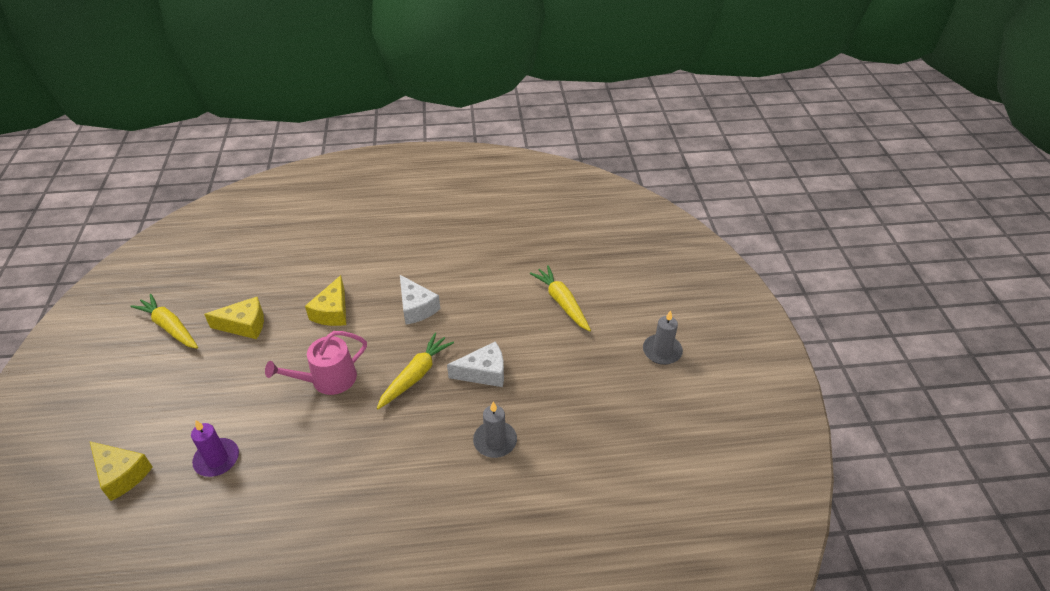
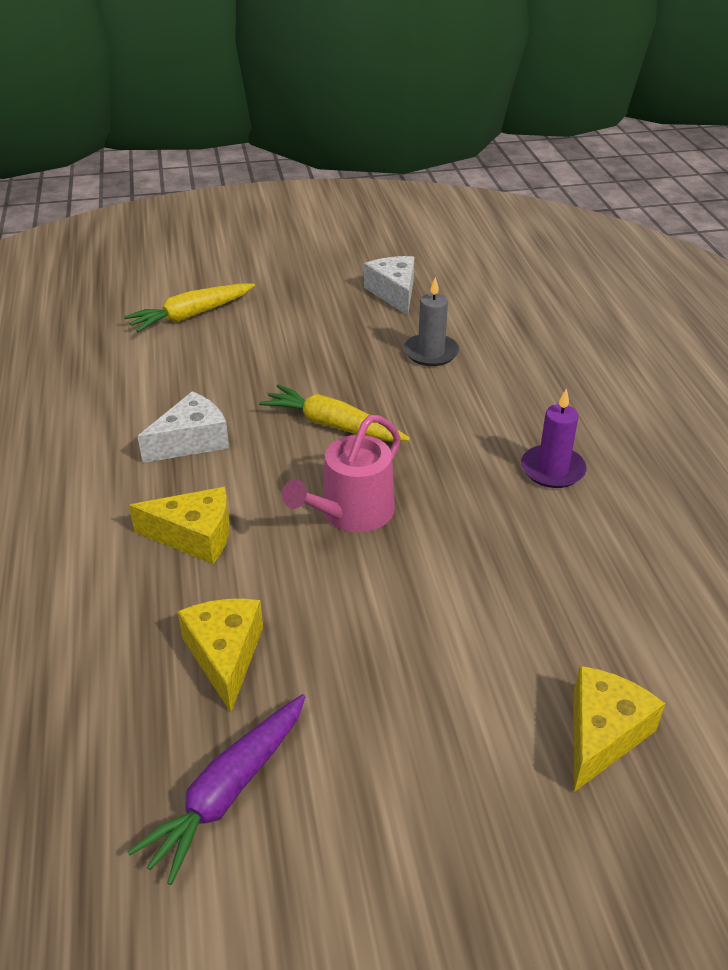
camera: 95 degrees left, 5 degrees down
yellow carrot [130,294,198,349] -> purple carrot [128,694,305,885]
purple candle [191,420,239,477] -> purple candle moved to [521,388,587,488]
pink watering can [265,331,367,395] -> pink watering can turned 75 degrees clockwise [282,415,401,532]
white cheese [447,342,504,387] -> white cheese moved to [364,256,414,315]
grey candle [643,310,683,365] -> none

